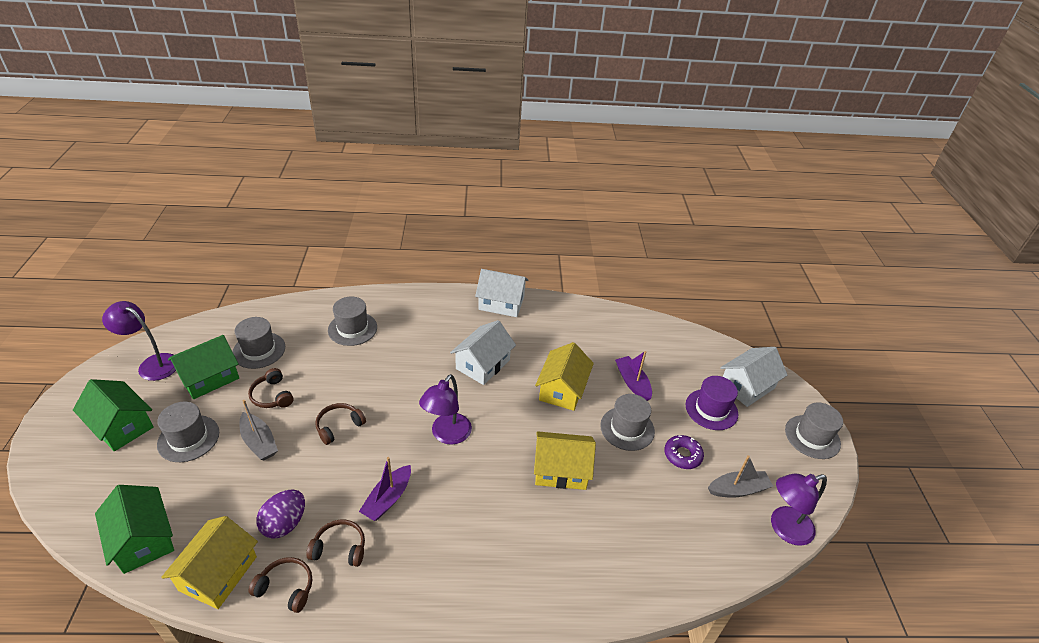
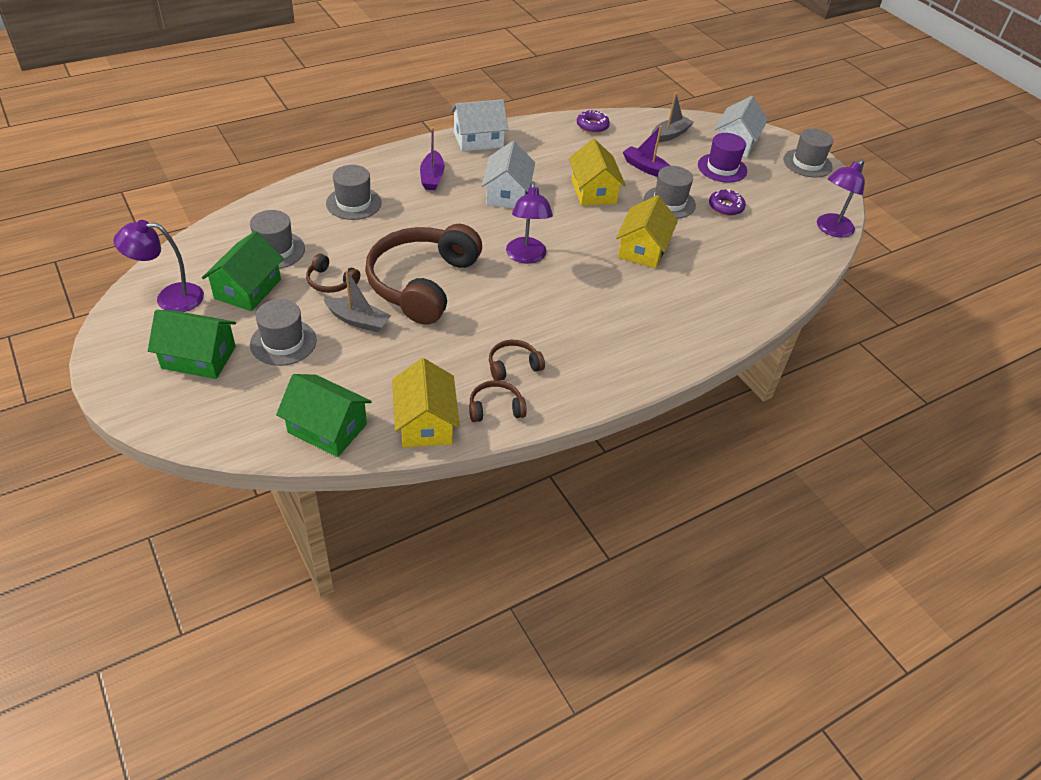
camera: 30 degrees left, 5 degrees up
purple egg [256,489,305,539] -> none
brown headphones [315,403,366,445] -> brown headphones [365,224,482,325], size x2.37
purple boat [359,457,411,521] -> purple boat moved to [420,127,445,190]
yellow house [534,431,596,490] -> yellow house turned 45 degrees counterclockwise [616,195,678,268]
grey boat [708,455,773,498] -> grey boat moved to [652,92,694,142]
none -> purple donut [577,110,610,133]

